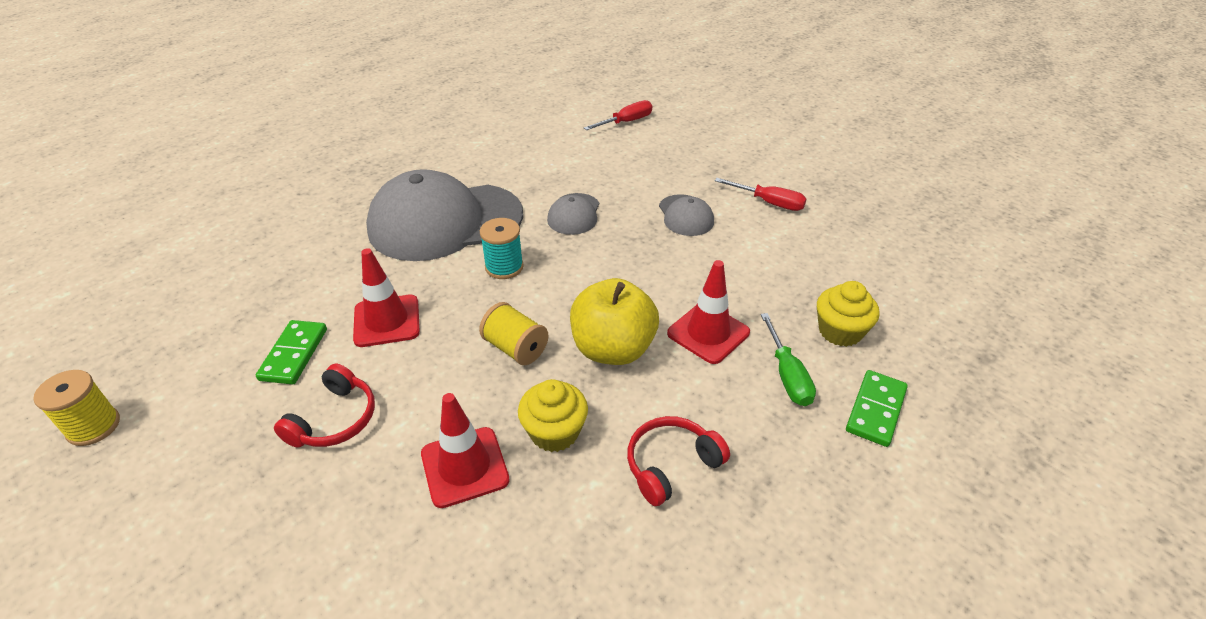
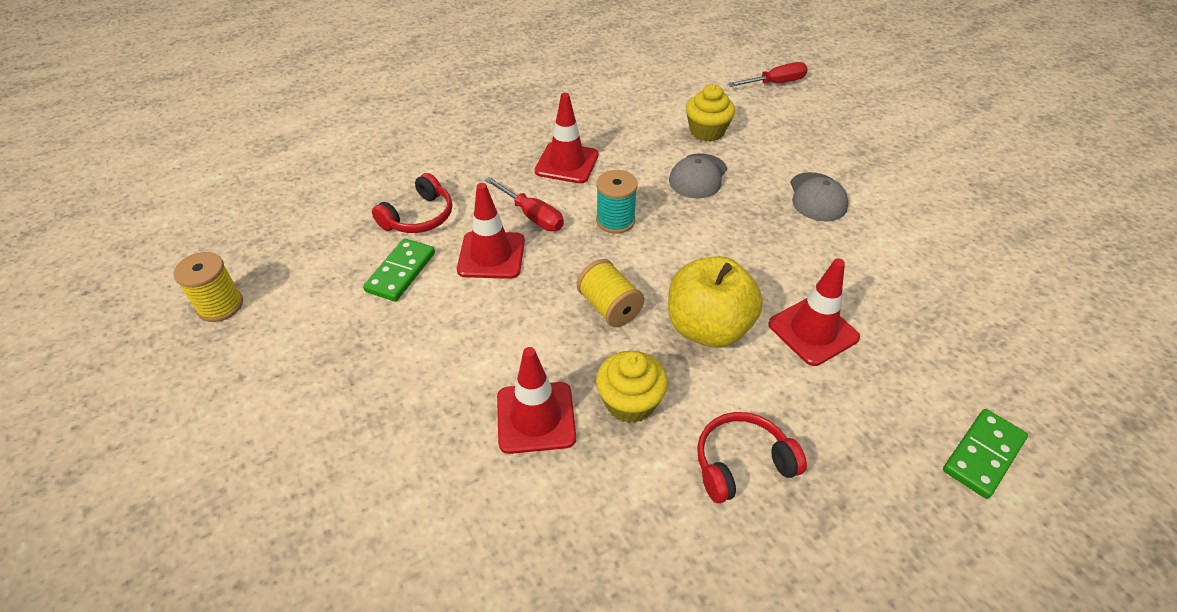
camera: 15 degrees right, 5 degrees up
red headphones [274,364,375,448] -> red headphones moved to [372,173,452,233]
grey cap [366,169,523,261] -> red traffic cone [535,93,599,183]
red screwdriver [715,178,806,211] -> red screwdriver moved to [485,177,564,231]
green screwdriver [761,313,816,406] -> none
yellow cupcake [817,281,880,347] -> yellow cupcake moved to [686,84,735,141]

